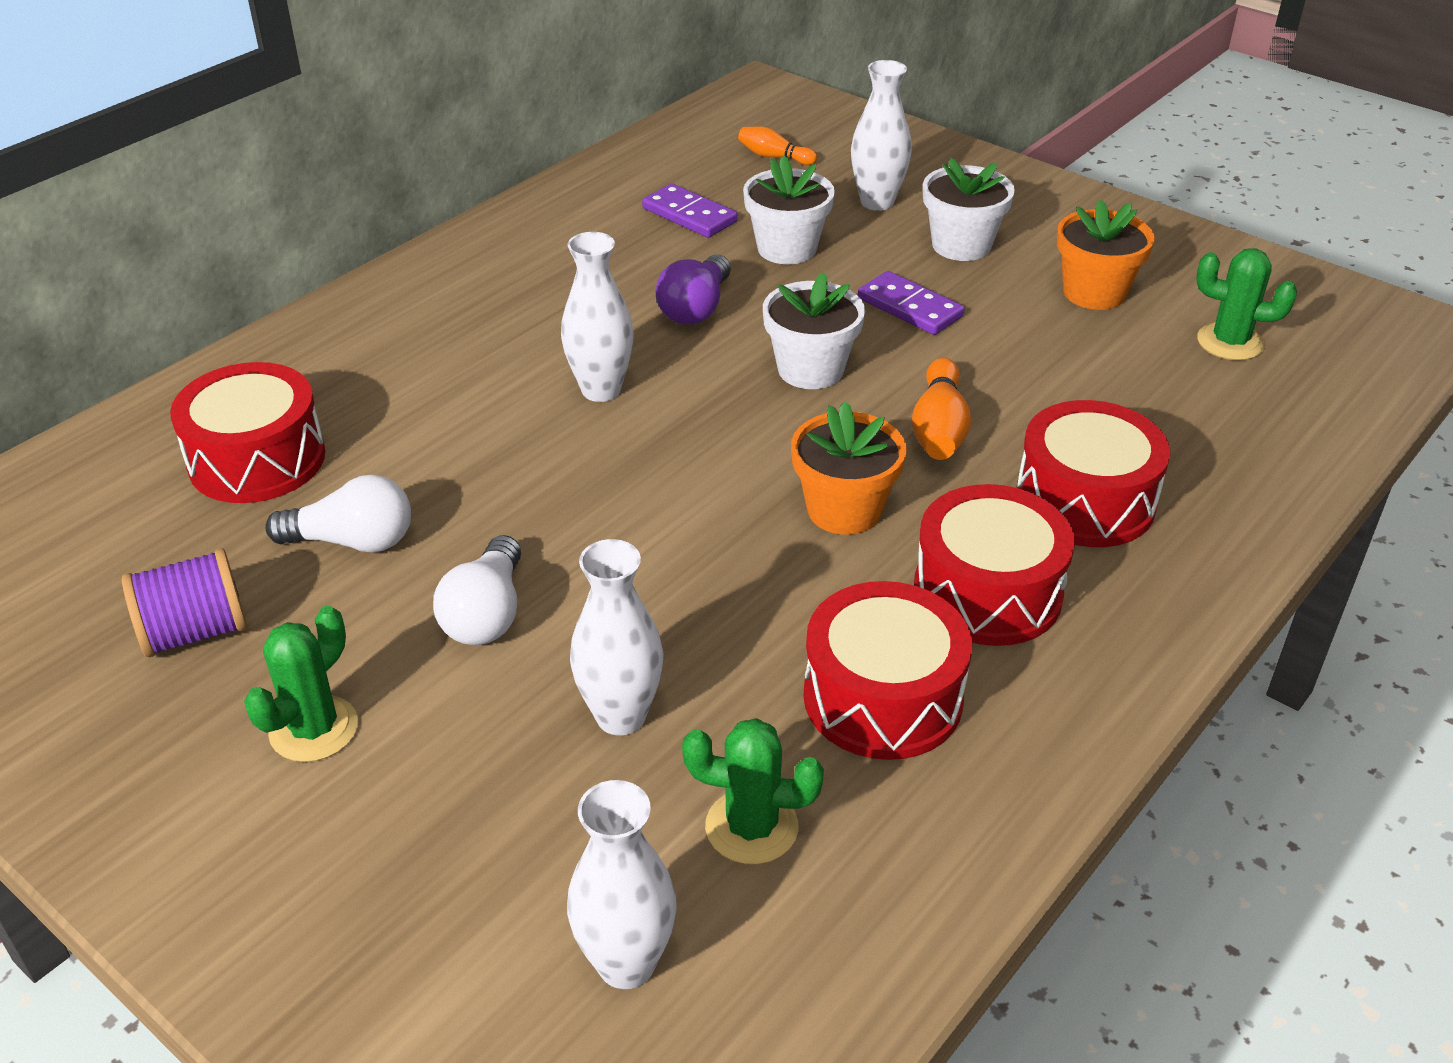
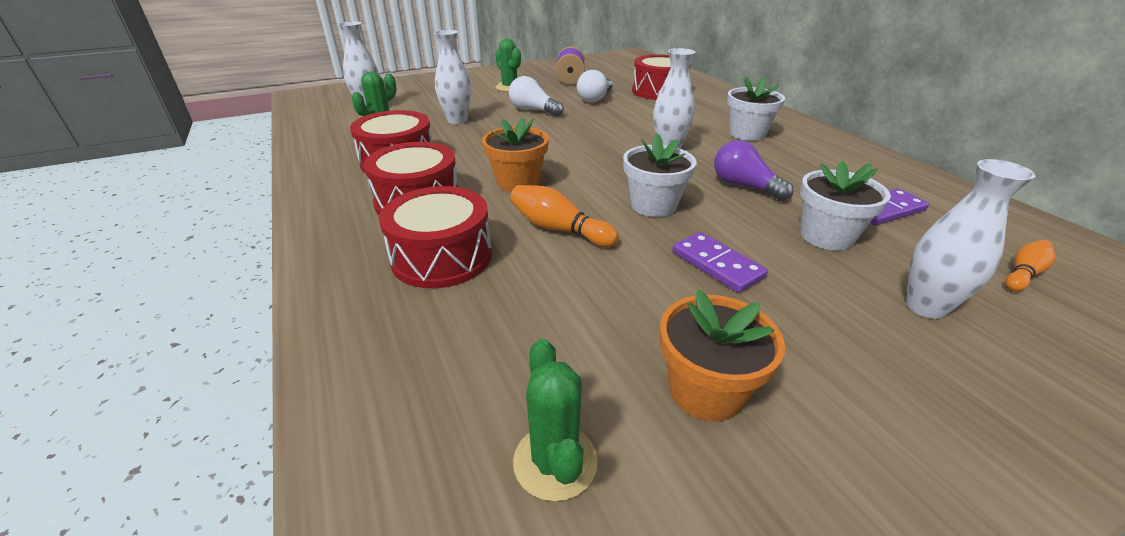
camera: 115 degrees right, 5 degrees down
purple domino [858,271,965,335] -> purple domino turned 75 degrees clockwise [672,232,768,293]
white flower pot [923,158,1015,261] -> white flower pot moved to [727,77,785,141]
green cactus [1196,248,1297,360] -> green cactus turned 60 degrees counterclockwise [513,339,598,501]

